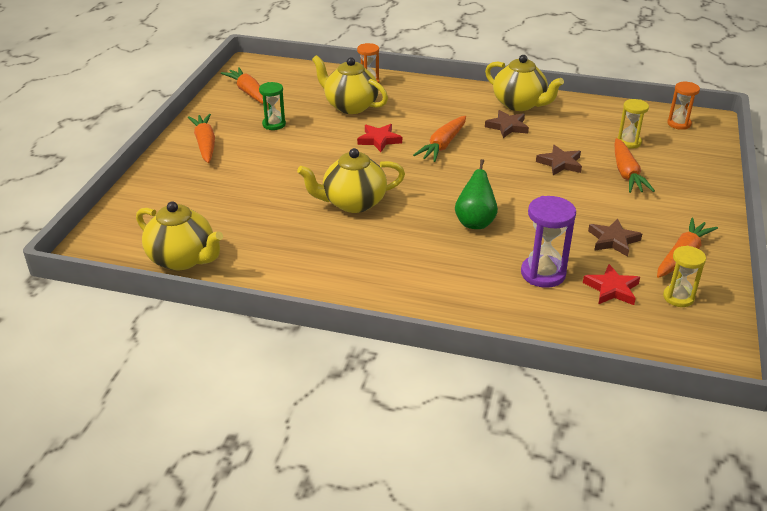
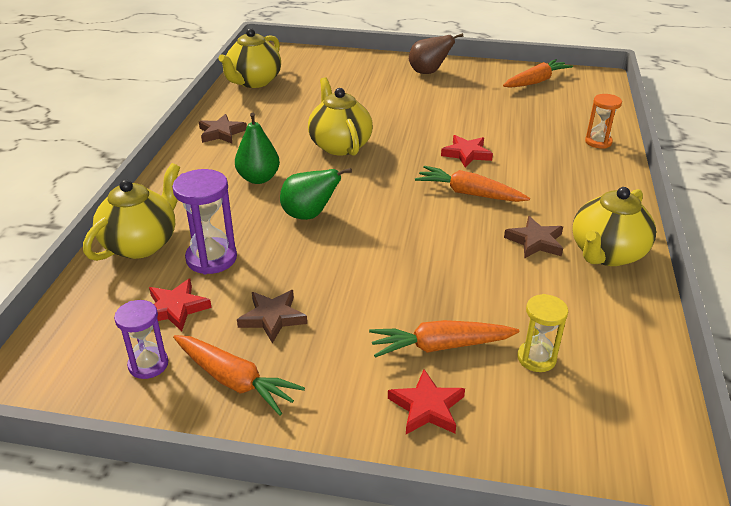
camera: 85 degrees right, 0 degrees up
orange carrot [188,114,215,163] -> brown pear [409,33,463,74]
green hourglass [259,82,286,130] -> none
yellow teapot [312,55,388,114] -> yellow teapot moved to [83,163,180,261]
brown star [536,145,582,175] -> brown star moved to [199,114,247,144]
yellow hourglass [663,246,706,307] -> purple hourglass [114,300,168,379]
orange hourglass [667,82,700,130] -> none
none -> green pear [235,112,280,184]
none -> red star [388,369,465,434]

